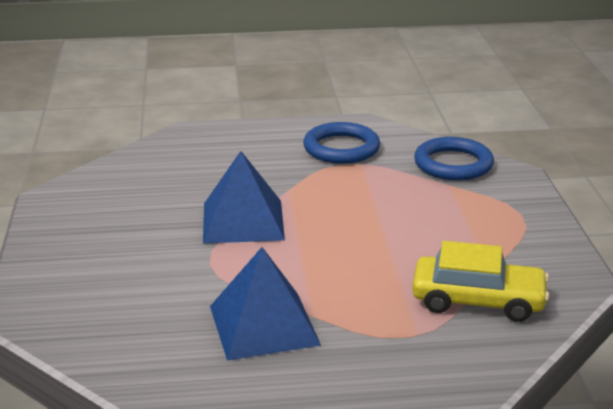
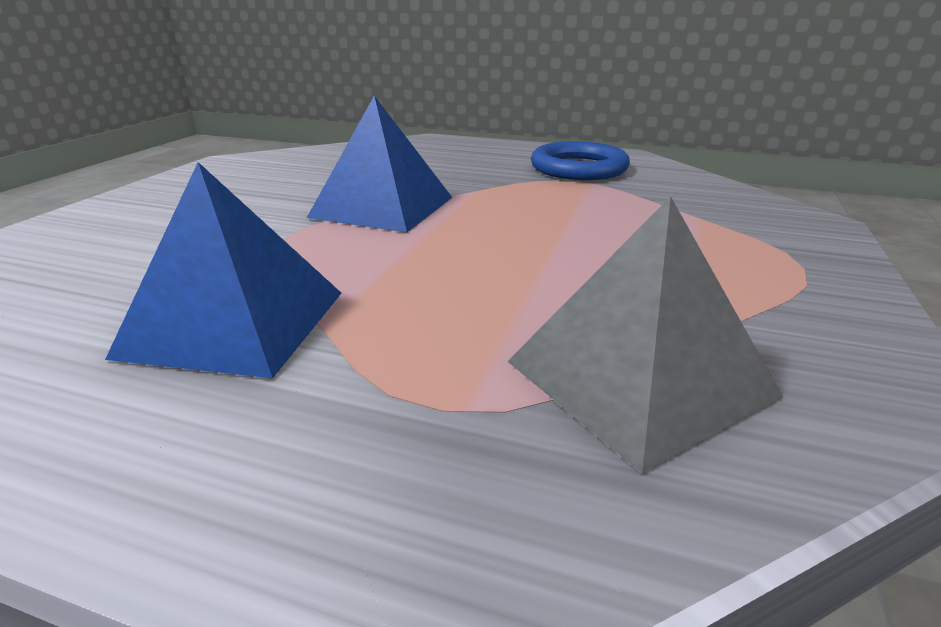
camera: 25 degrees right, 0 degrees up
yellow car [412,241,549,322] -> grey pyramid [507,196,783,473]
blue ring [414,137,494,180] -> none

